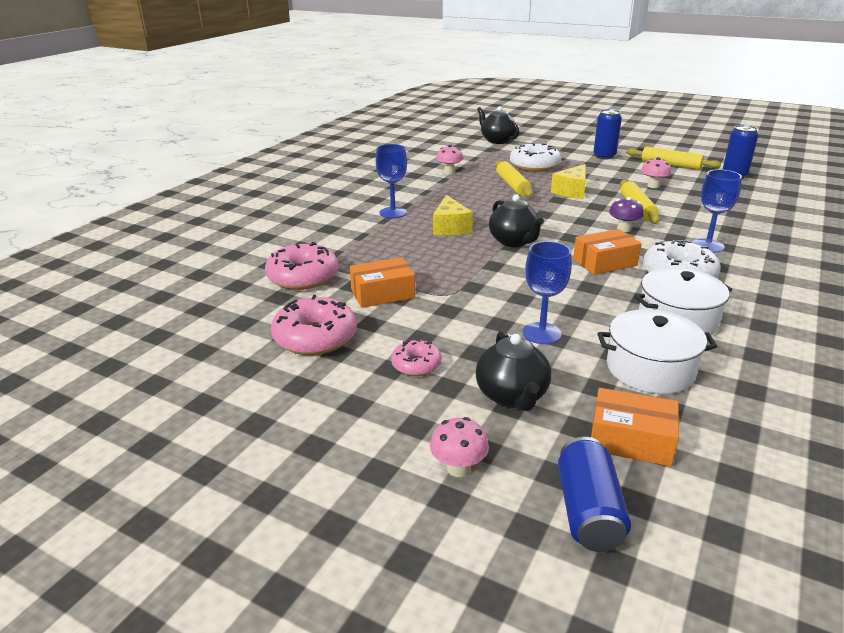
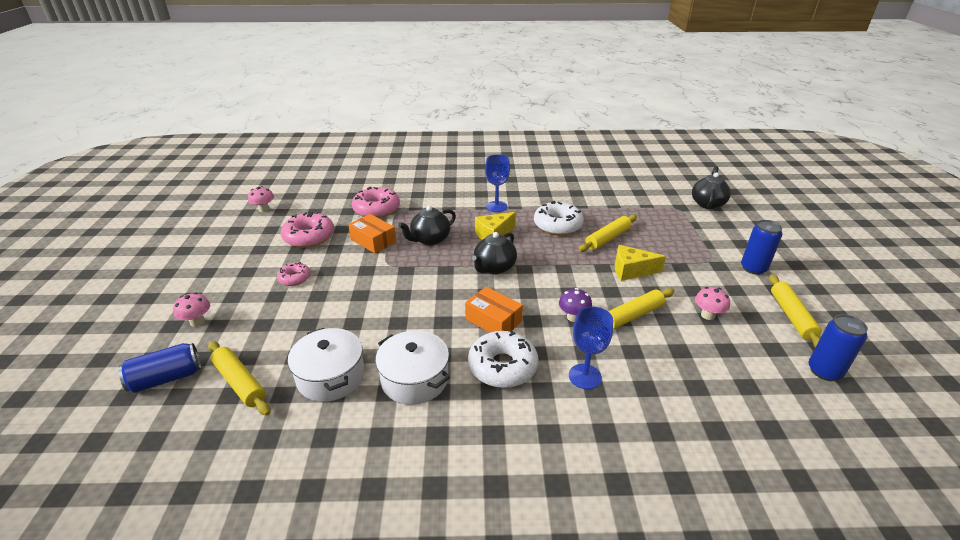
camera: 60 degrees right, 5 degrees up
pink mushroom [436,145,463,174] -> pink mushroom moved to [248,186,274,212]
black teapot [475,331,551,411] -> black teapot moved to [398,206,456,246]
white donut [510,143,561,172] -> white donut moved to [534,201,584,236]
blue goblet [523,241,572,344] -> none
orange box [591,388,679,466] -> yellow rolling pin [208,341,271,416]

